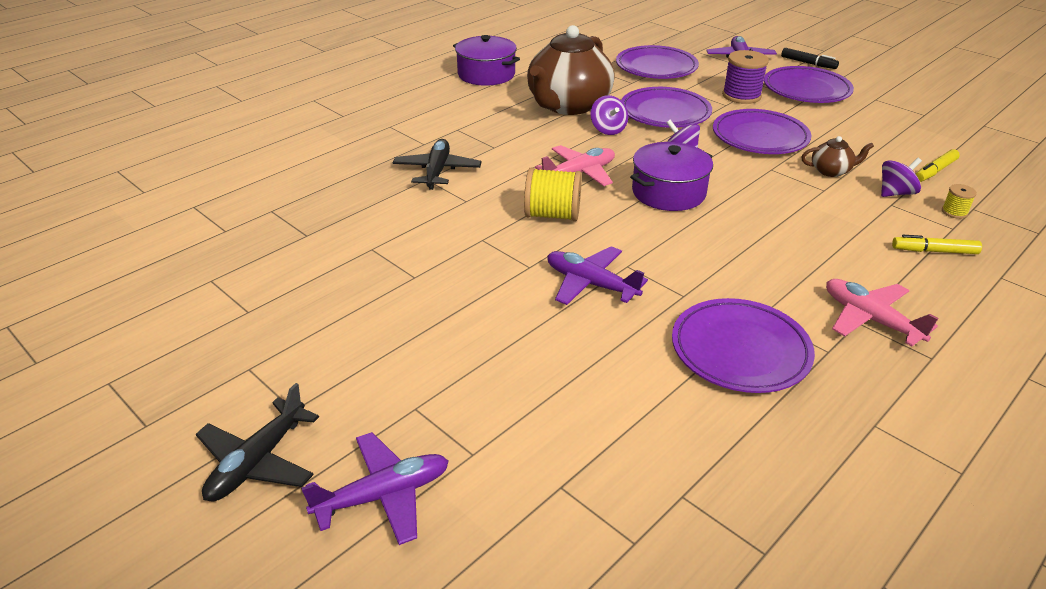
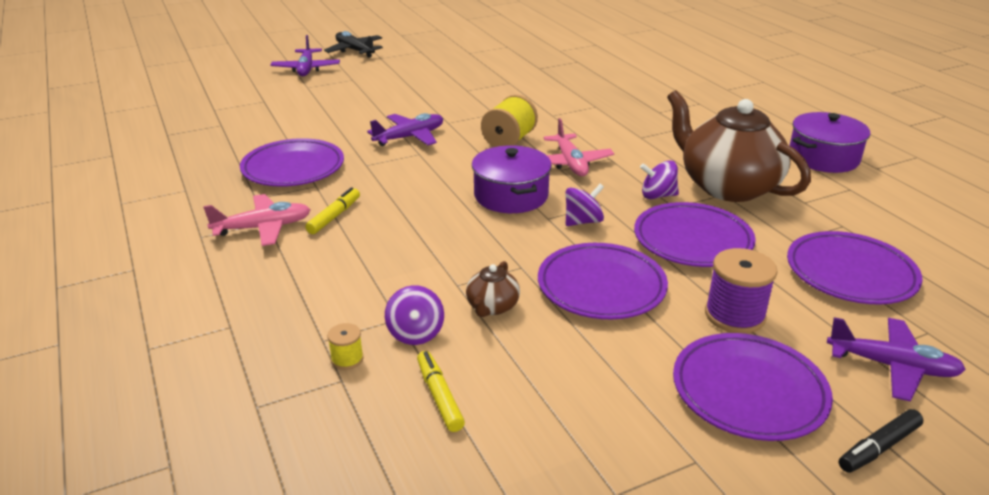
camera: 110 degrees right, 5 degrees down
black plane [393,139,482,190] -> none
yellow marker [892,235,982,254] -> yellow marker moved to [305,187,360,234]

